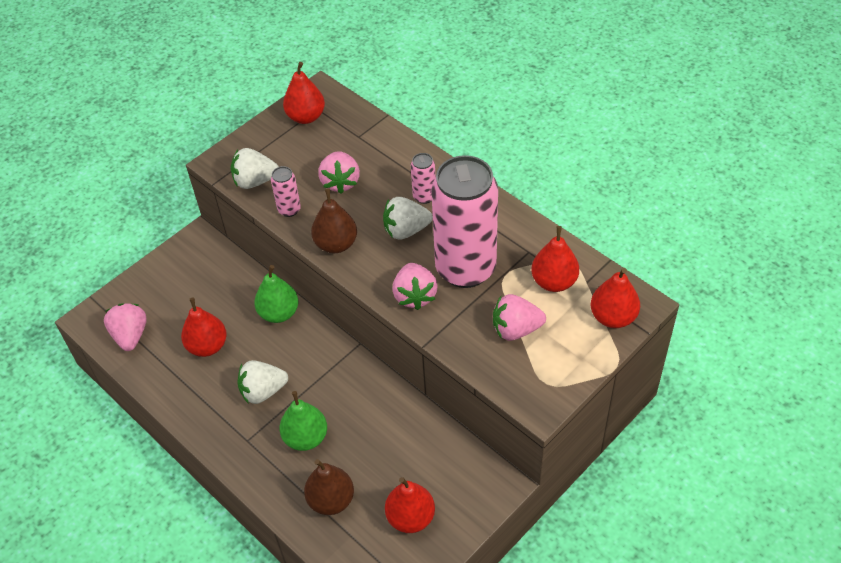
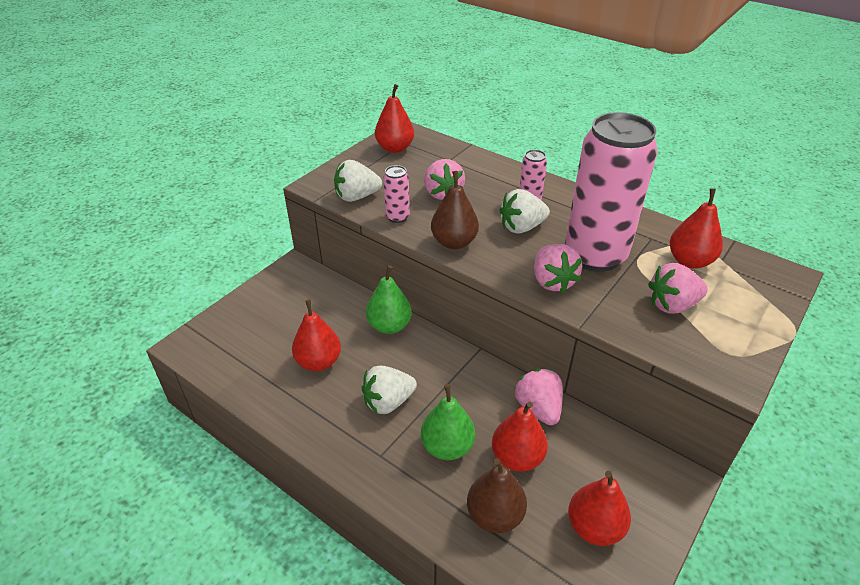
camera: 10 degrees left, 10 degrees down
pink strawberry [104,303,147,351] -> pink strawberry moved to [515,369,563,425]
red pear [591,268,640,328] -> red pear moved to [492,402,548,472]

